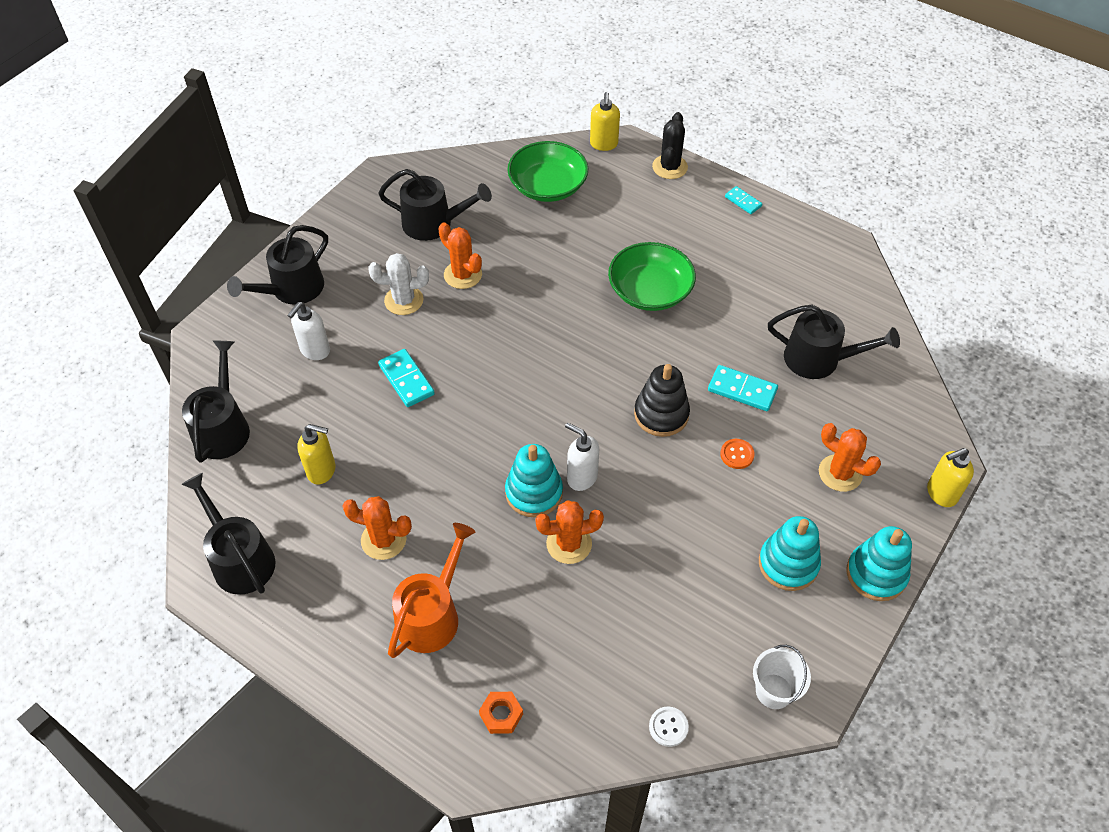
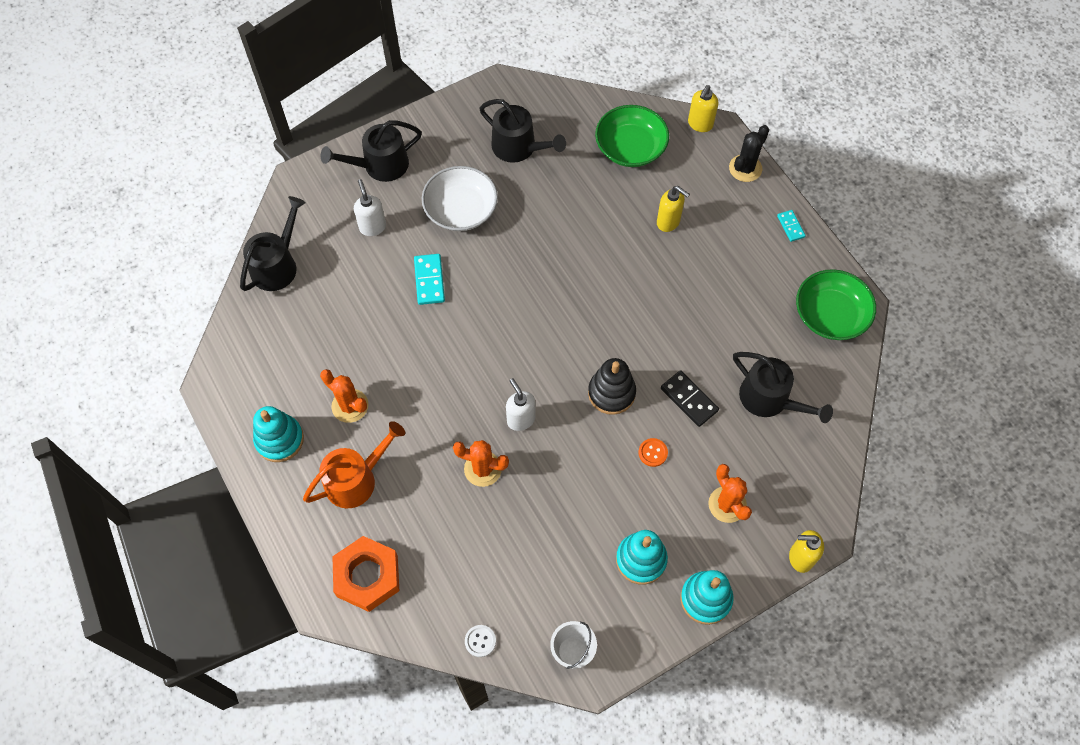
camera: 25 degrees right, 10 degrees up
black watering can [181,473,276,595] -> none
white soap dispenser [287,302,330,360] -> white soap dispenser turned 105 degrees clockwise [354,179,386,236]
yellow soap dispenser [297,424,335,484] -> yellow soap dispenser moved to [657,186,690,232]
white cactus [368,253,429,315] -> white bowl [422,166,498,231]
orange cactus [438,222,482,289] -> none
orange nut [479,692,523,734] -> orange nut [332,536,399,612], size x2.09
turquoise stacking toy [505,444,563,517] -> turquoise stacking toy moved to [253,406,304,462]
green bowl [608,242,696,311] -> green bowl moved to [796,269,876,340]
turquoise domino [708,365,778,411] -> black domino [661,370,719,427]

